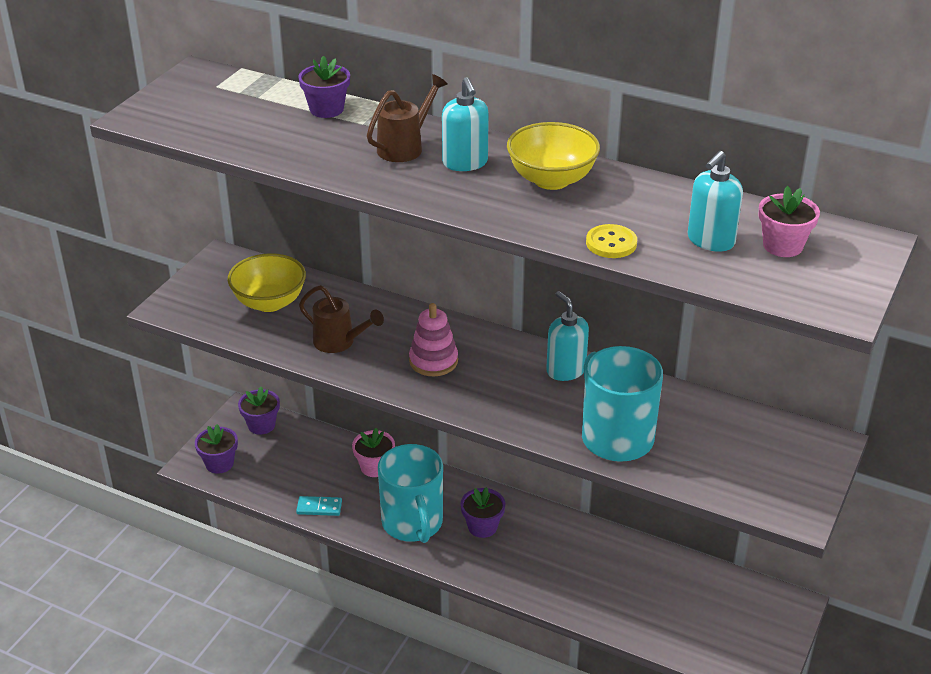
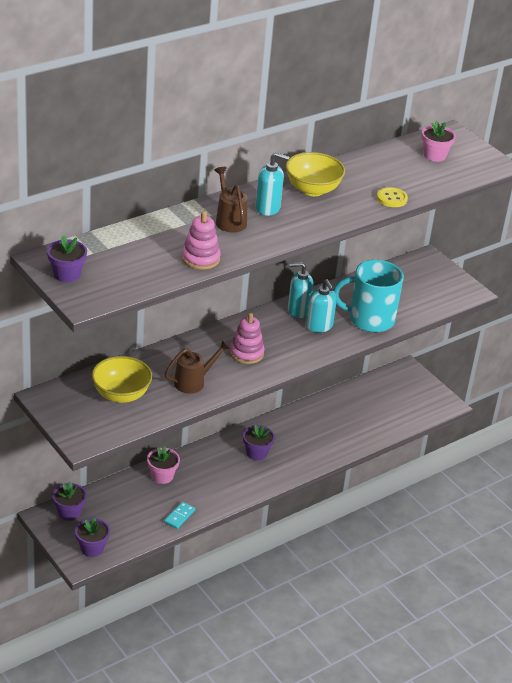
camera: 65 degrees left, 0 degrees up
purple flower pot [299,56,350,118] -> purple flower pot moved to [47,236,87,282]
turquoise mug [378,444,443,543] -> none
turquoise soap dispenser [688,151,743,252] -> turquoise soap dispenser moved to [306,279,337,332]
none -> pink stacking toy [182,211,221,270]

